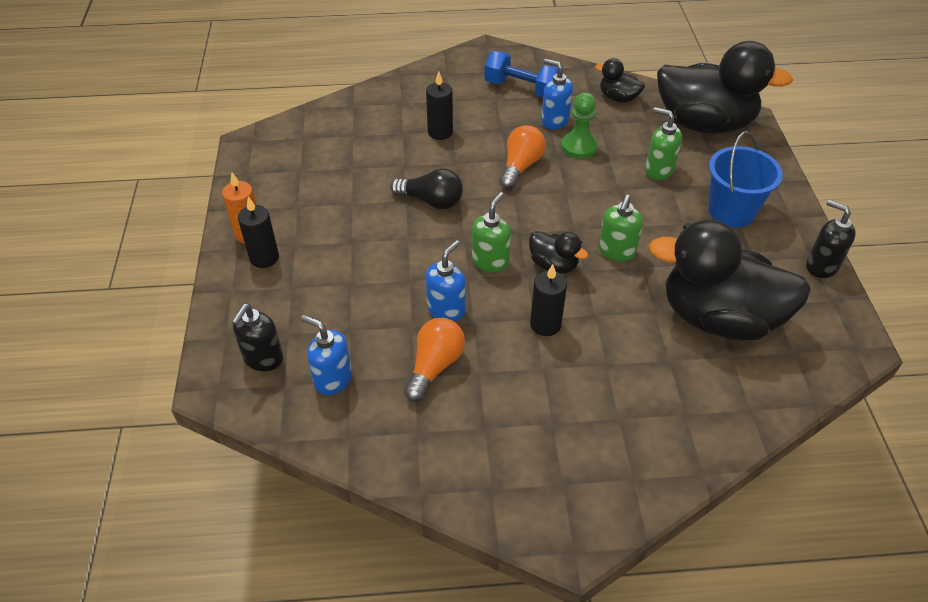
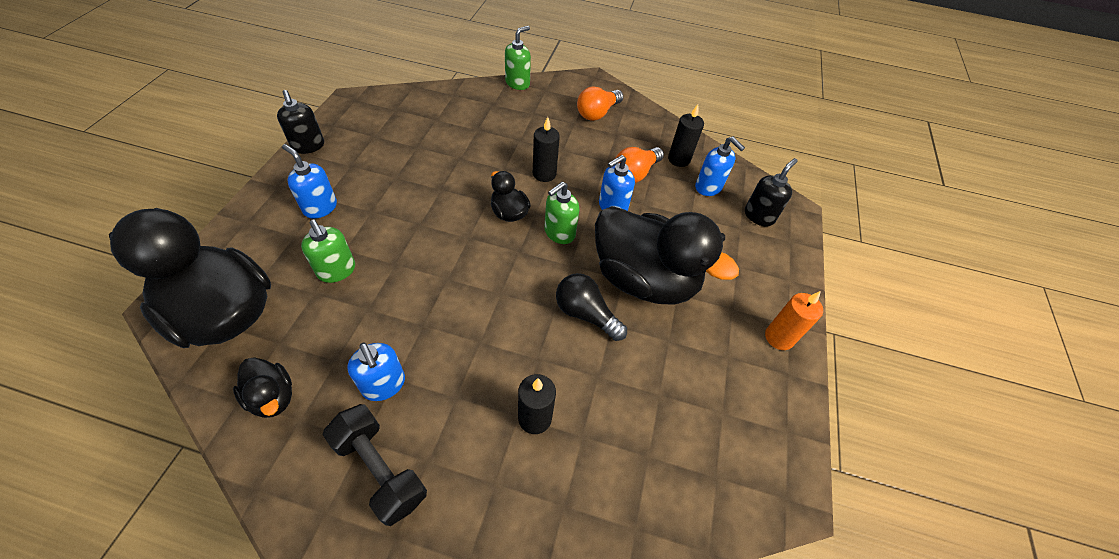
camera: 165 degrees left, 5 degrees up
black candle [238,197,279,268] -> black candle moved to [668,104,704,167]
blue dumbbell [484,51,558,98] -> black dumbbell [323,404,427,526]
orange light bulb [500,125,546,189] -> orange light bulb moved to [577,86,623,121]
green pawn [561,93,598,159] -> none
green soap dispenser [598,195,643,262] -> green soap dispenser moved to [505,26,531,90]
black duck [649,220,811,341] -> black duck moved to [595,206,739,305]
blue bucket [709,131,783,227] -> blue soap dispenser [282,144,337,219]

